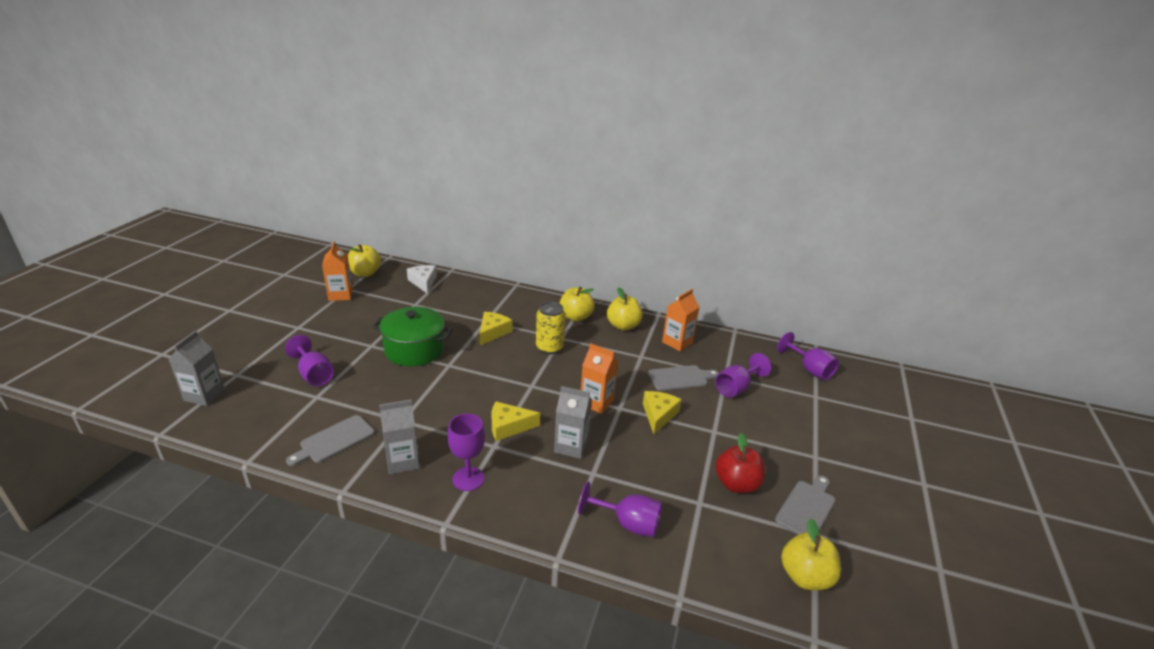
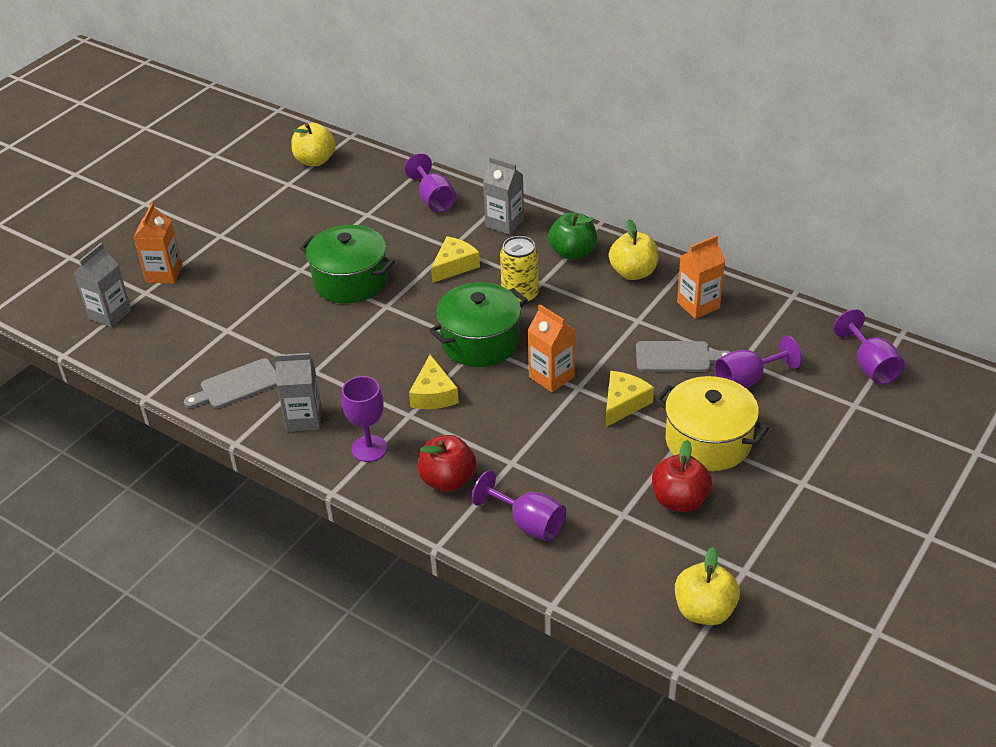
camera: 20 degrees right, 10 degrees up
purple goblet [285,335,334,386] -> purple goblet moved to [405,153,456,212]
orange carton [322,241,353,301] -> orange carton moved to [133,203,182,284]
white cheese [407,265,437,294] -> none
yellow cheese [492,401,540,441] -> yellow cheese turned 105 degrees counterclockwise [409,355,459,409]
grey carton [554,386,592,459] -> grey carton moved to [483,157,524,235]
yellow apple [559,287,595,322] -> green apple [548,212,597,260]
grey cutting board [775,476,835,535] -> none
none -> red apple [418,435,477,492]
none -> green pot [429,282,527,367]
none -> yellow pot [655,376,769,471]

